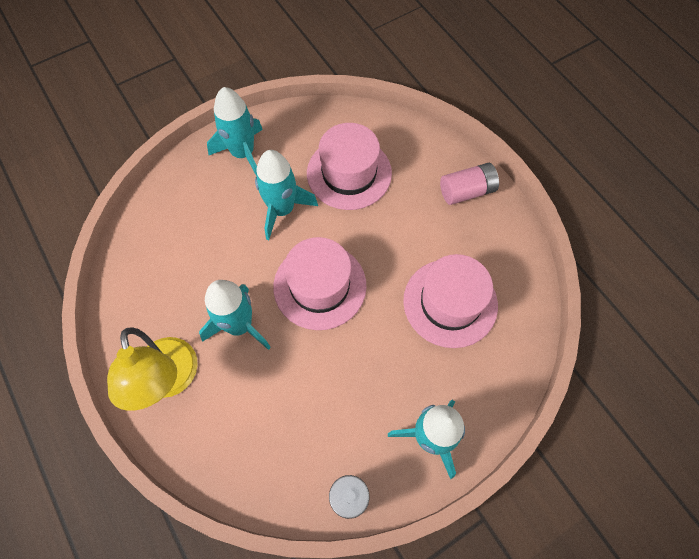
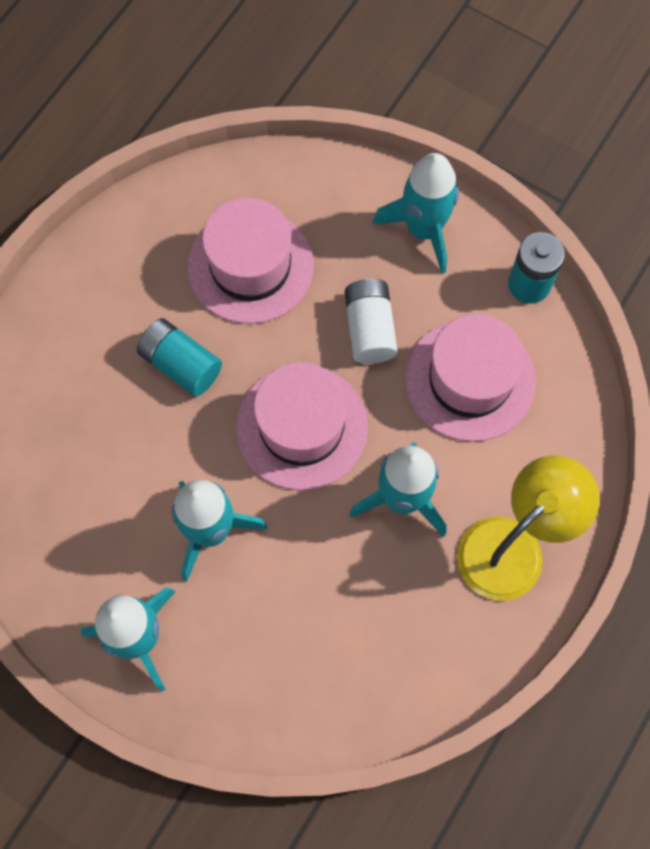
camera: 115 degrees left, 5 degrees up
pink hat [307,123,392,210] -> pink hat moved to [405,314,536,442]
pink battery [440,163,499,205] -> none
none -> turquoise battery [137,318,222,397]
none -> white battery [345,279,398,364]

